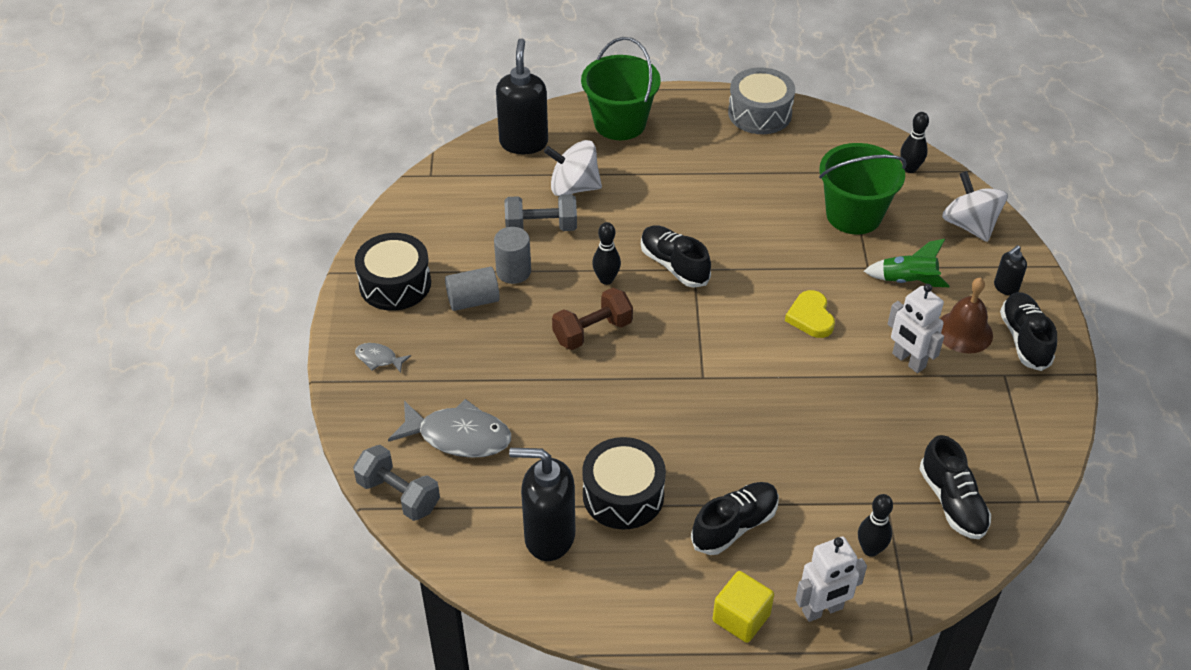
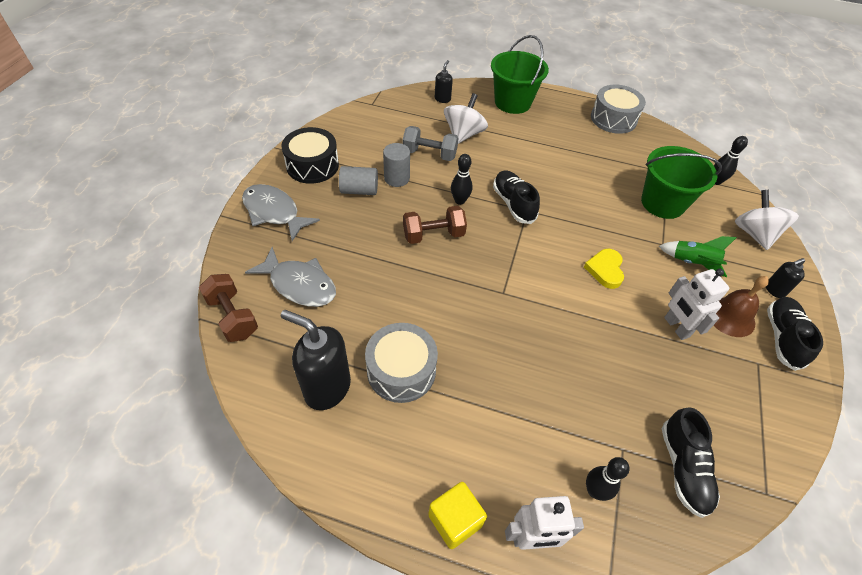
camera: 15 degrees right, 5 degrees up
grey dumbbell [353,445,440,521] -> brown dumbbell [199,274,258,342]
grey fish [355,343,411,373] -> grey fish [242,184,320,241], size x2.05
black soap dispenser [496,38,548,154] -> black soap dispenser [435,60,453,103], size x0.49
white spinning top [544,140,602,196] -> white spinning top turned 90 degrees clockwise [444,93,488,144]
black drum [582,437,666,529] -> grey drum [365,323,438,403]
black shoe [691,482,779,555] -> none

